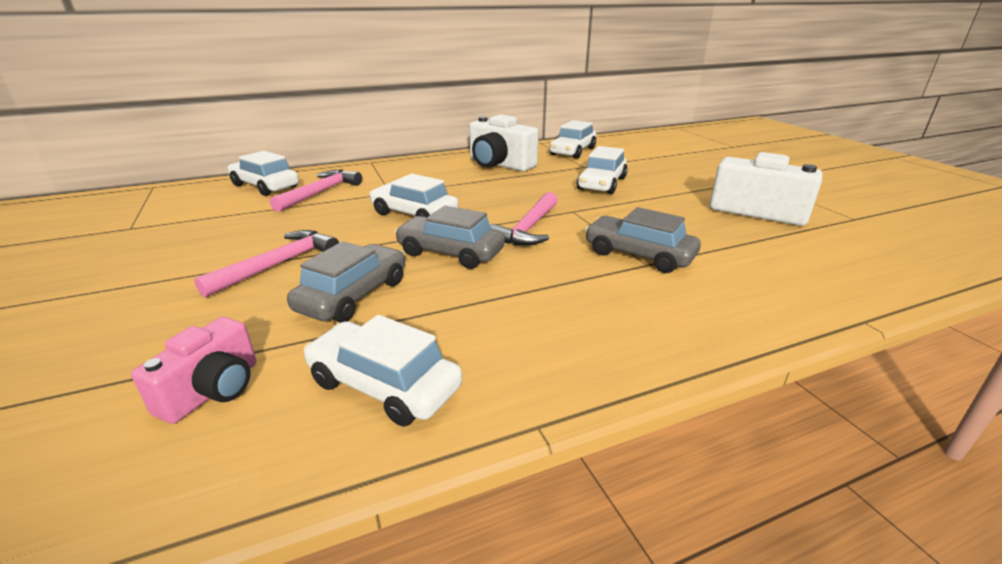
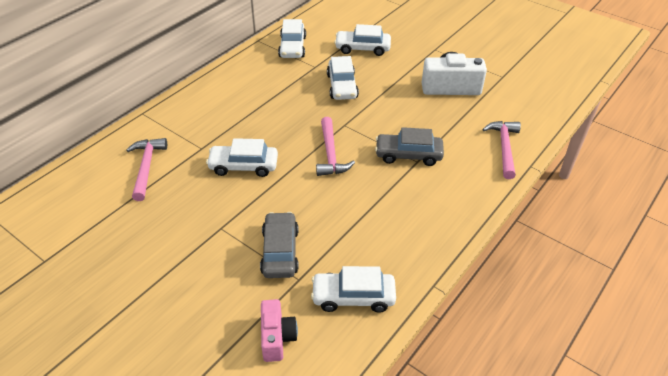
camera: 30 degrees left, 15 degrees up
pink hammer [194,230,339,298] -> pink hammer moved to [482,121,521,179]
white car [227,151,299,196] -> white car moved to [334,24,391,56]
grey car [395,206,505,269] -> none
white camera [469,114,539,171] -> none

